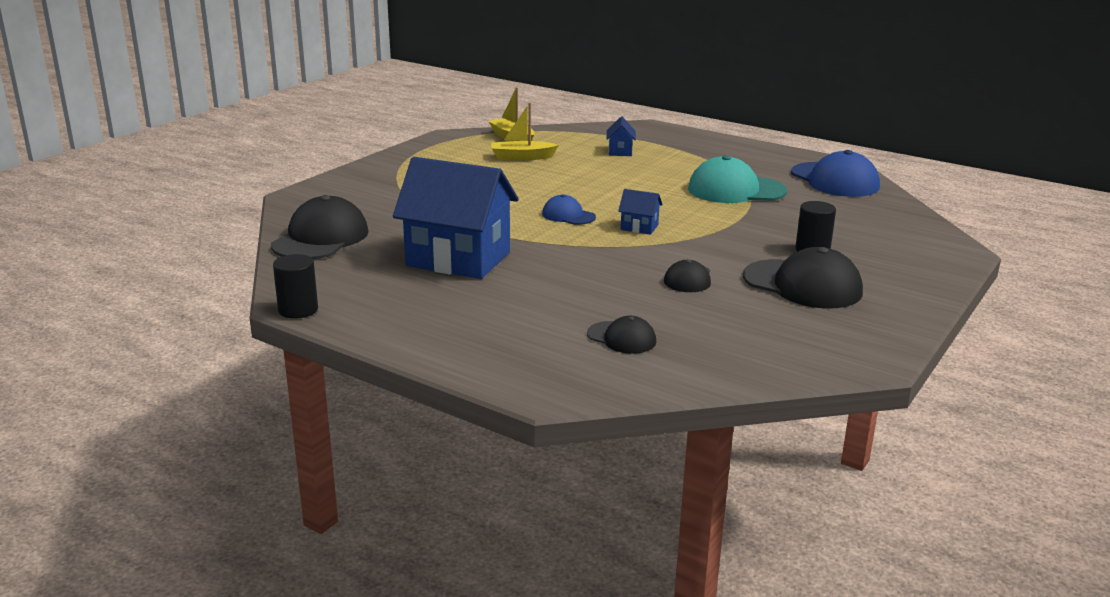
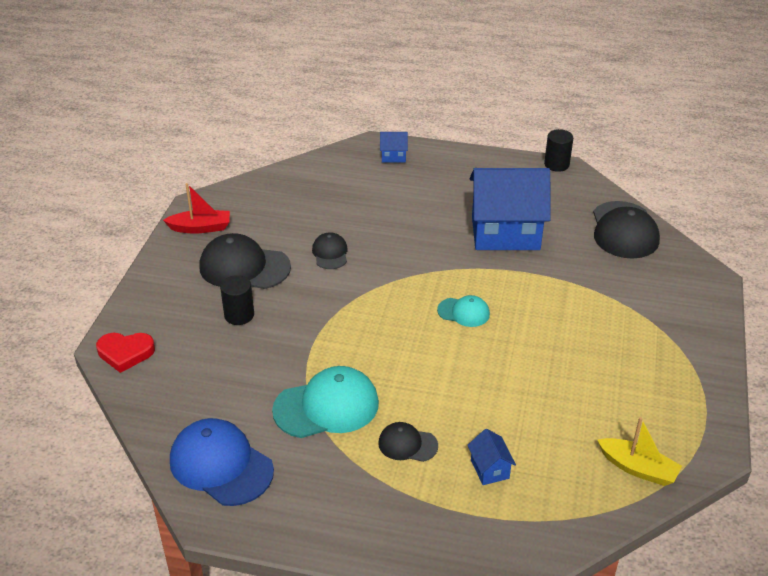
camera: 160 degrees right, 15 degrees up
yellow boat [491,103,559,160] -> none
blue cap [542,194,596,225] -> turquoise cap [437,295,490,327]
black cap [587,316,656,354] -> black cap moved to [378,422,438,462]
blue house [618,189,663,234] -> blue house moved to [380,132,408,163]
none -> red heart [96,333,155,373]
none -> red boat [163,183,230,234]

